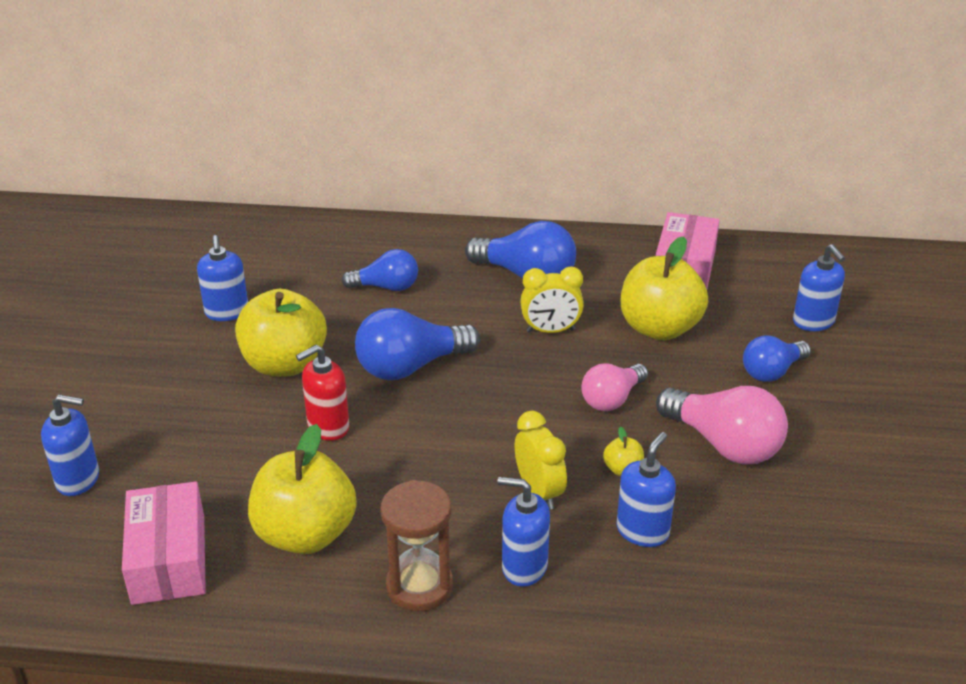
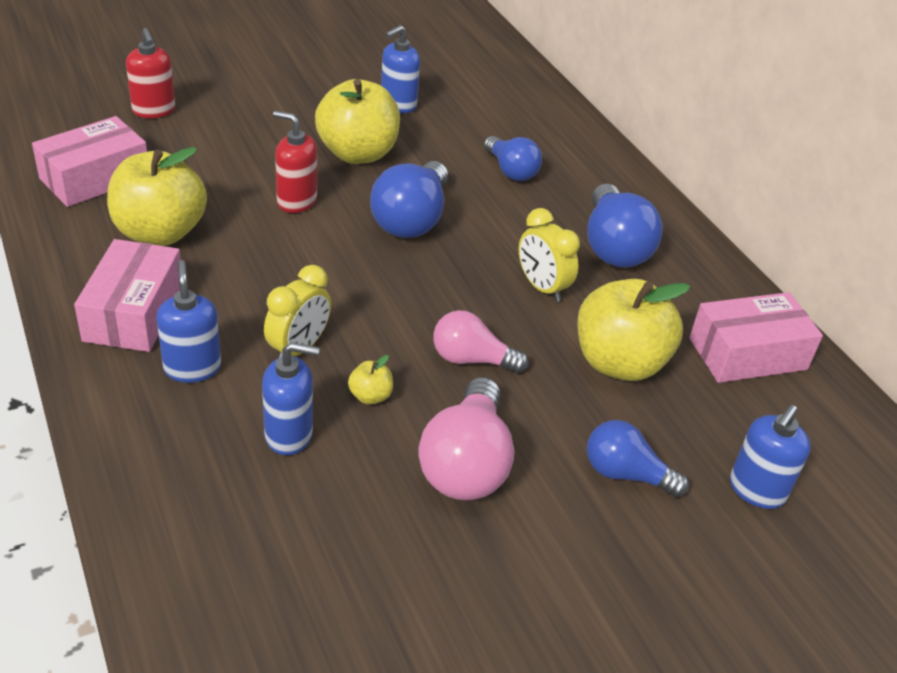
camera: 55 degrees right, 5 degrees up
blue soap dispenser [41,395,99,496] -> red soap dispenser [126,28,175,118]
blue light bulb [355,308,480,380] -> blue light bulb turned 105 degrees counterclockwise [370,161,448,238]
brown hourglass [380,480,453,611] -> pink box [74,239,181,352]

